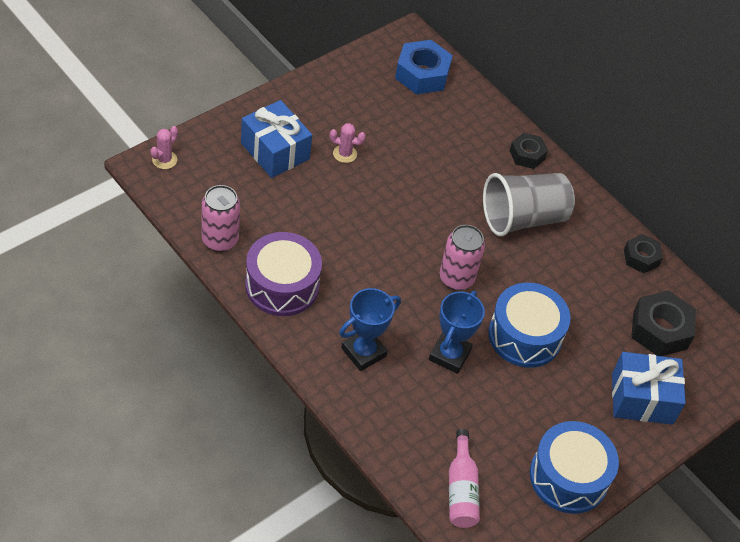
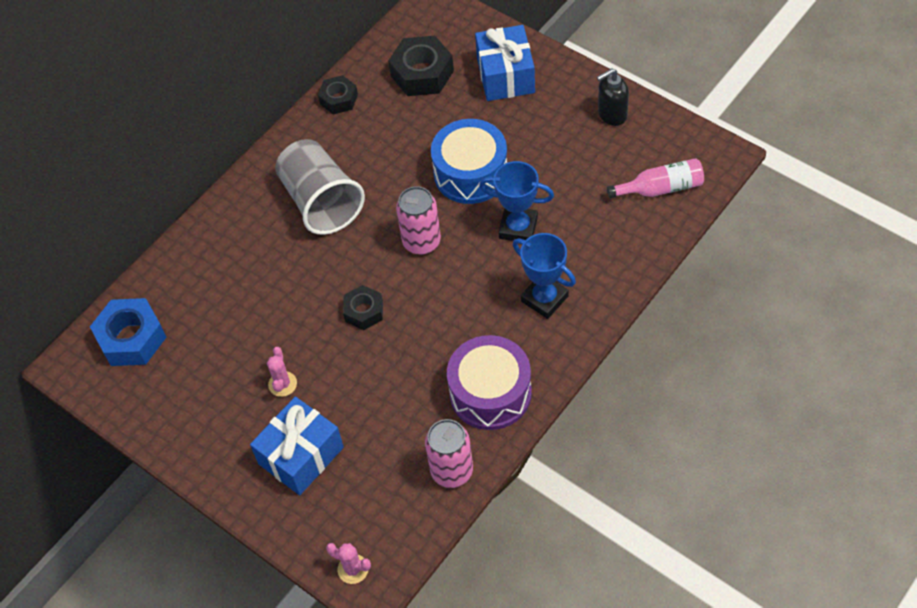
camera: 90 degrees left, 5 degrees up
black nut [510,133,548,169] -> black nut moved to [343,285,383,330]
blue drum [530,421,619,514] -> black soap dispenser [597,68,629,126]

